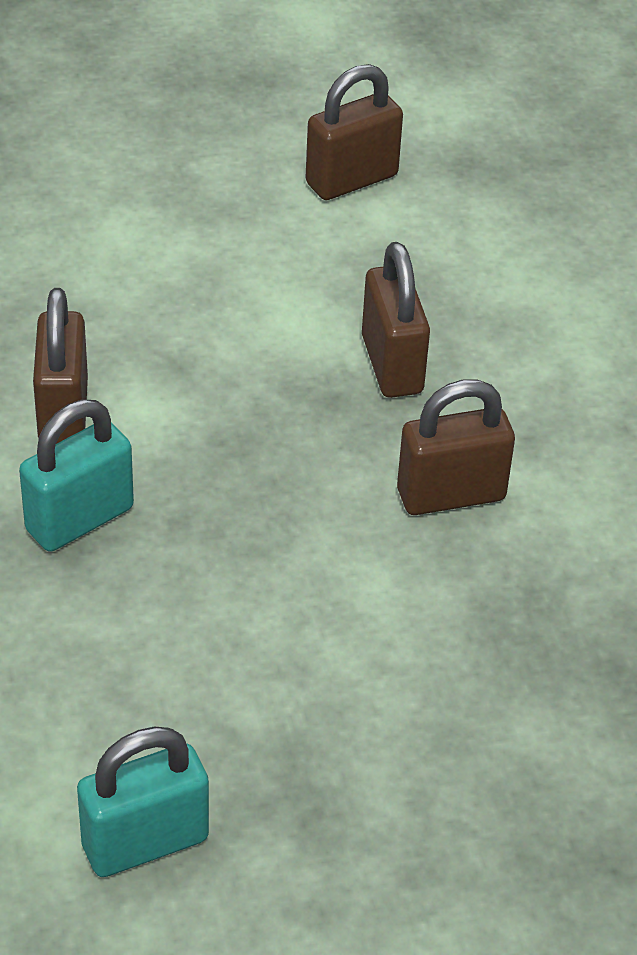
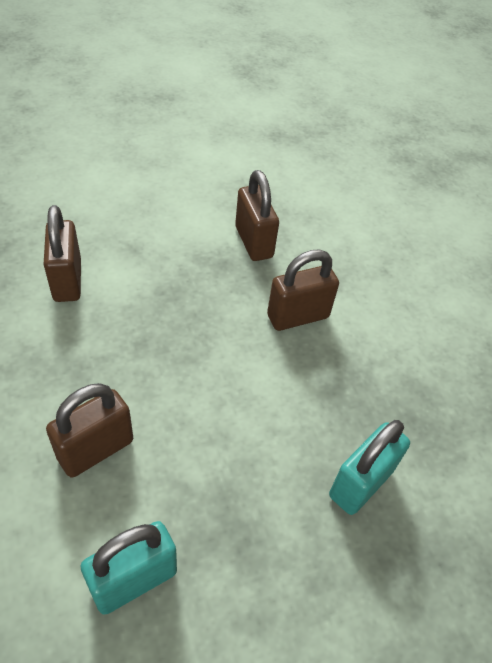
camera: 10 degrees left, 5 degrees up
turquoise padlock [19,400,134,552] -> turquoise padlock moved to [329,420,410,515]
brown padlock [305,64,403,200] -> brown padlock moved to [46,383,133,478]

